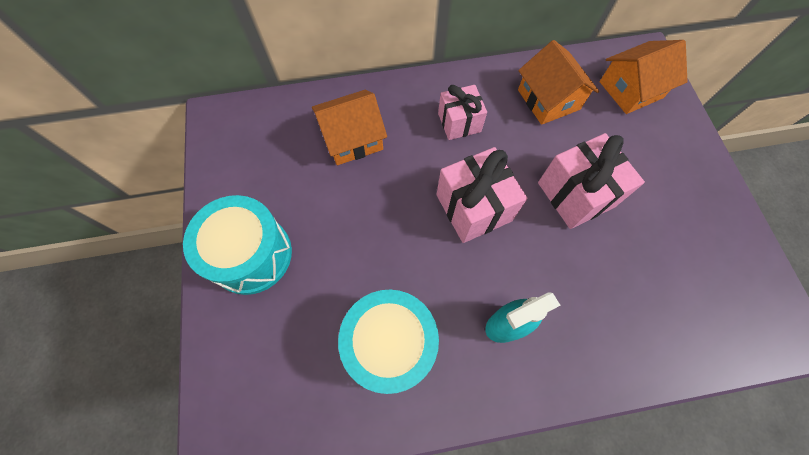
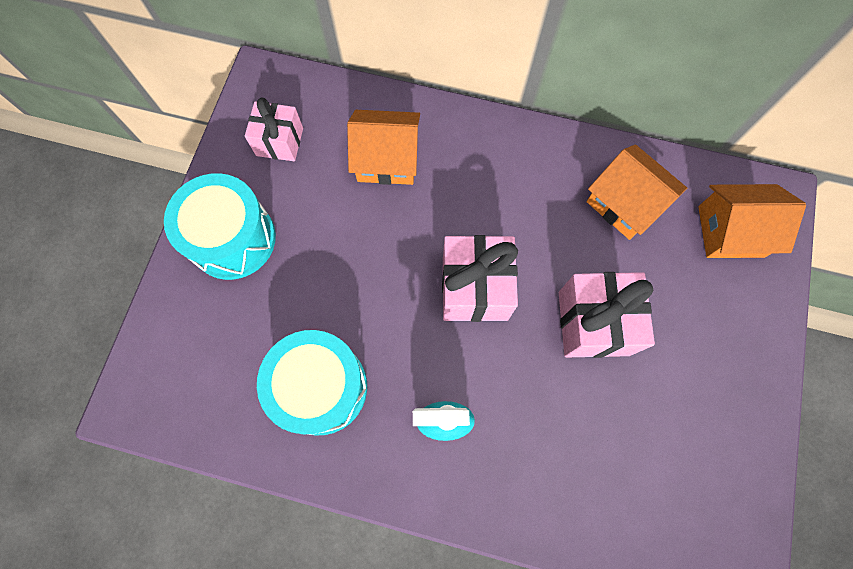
camera: 25 degrees right, 5 degrees up
pink gift [438,85,487,140] -> pink gift moved to [245,97,303,161]
orange house [518,40,599,125] -> orange house turned 45 degrees counterclockwise [586,144,687,240]

